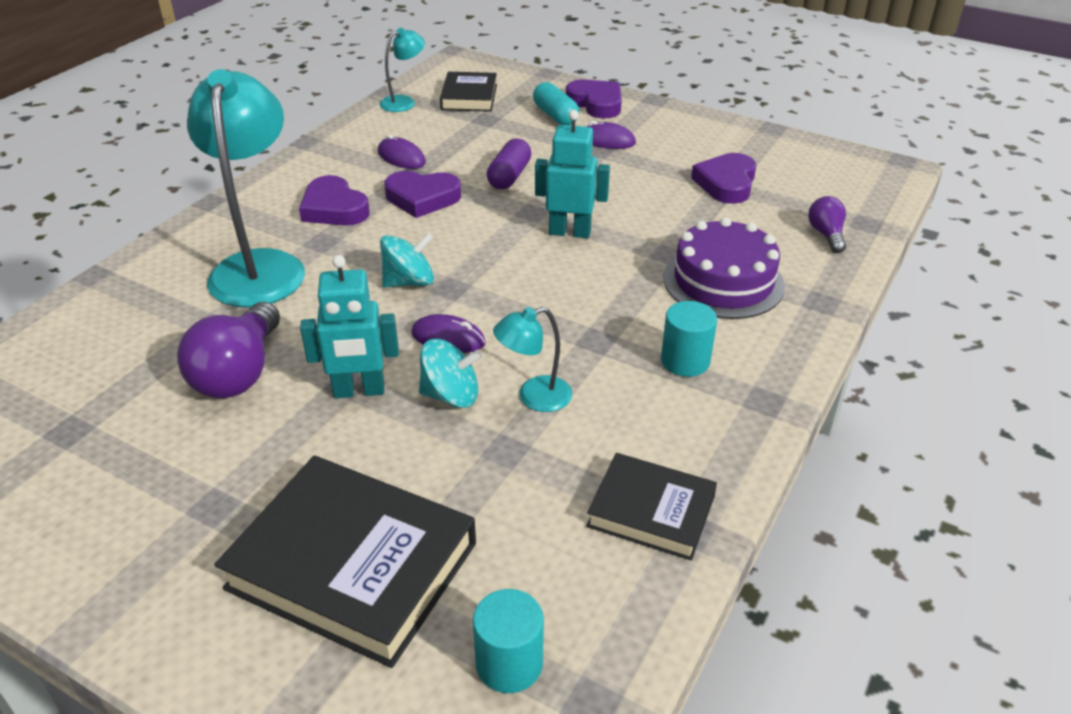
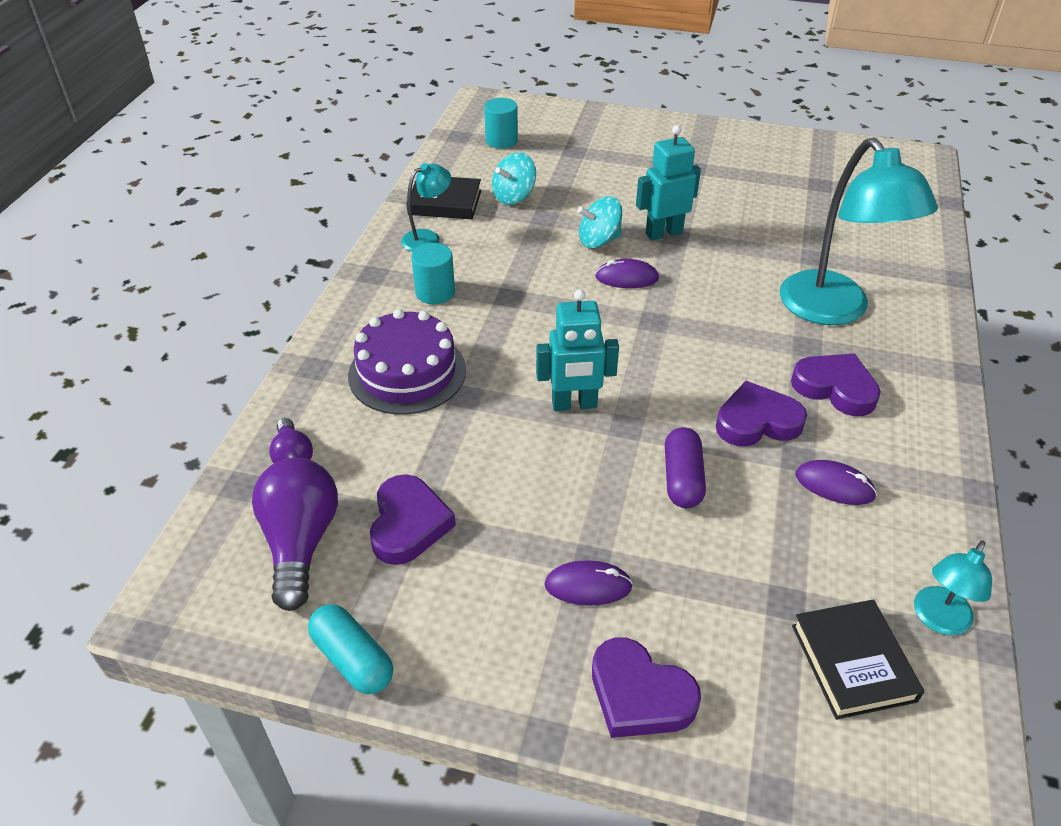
camera: 165 degrees right, 5 degrees up
purple light bulb [177,302,280,398] -> purple light bulb moved to [252,458,338,611]
black book [214,456,476,668] -> none
turquoise spinning top [380,233,434,288] -> turquoise spinning top moved to [492,152,536,205]
turquoise lamp [493,307,572,412] -> turquoise lamp moved to [401,163,451,252]
turquoise capsule [533,82,579,125] -> turquoise capsule moved to [308,604,393,694]

